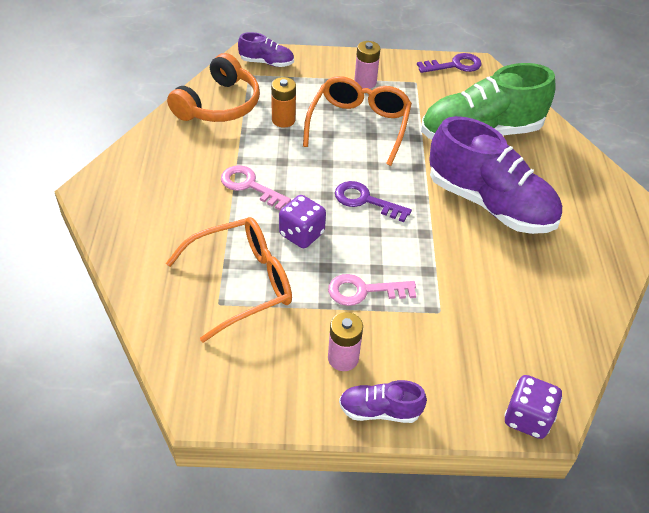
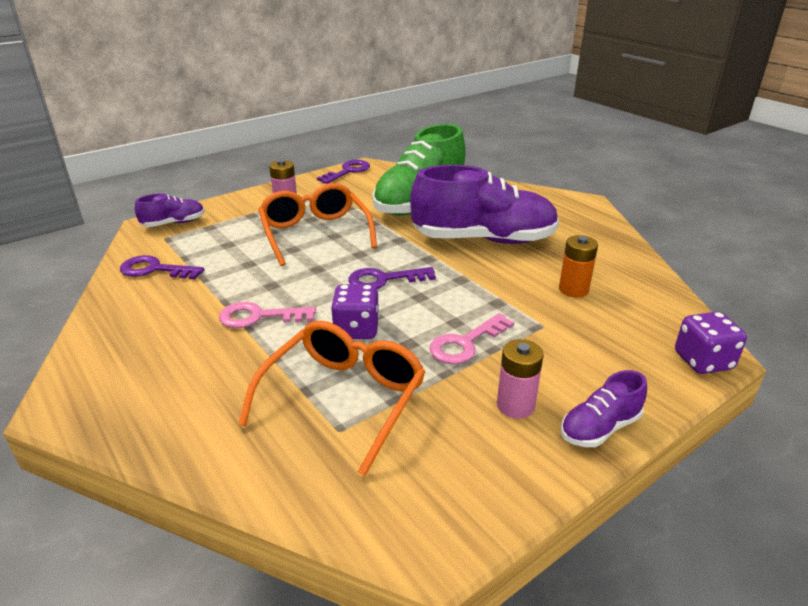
camera: 35 degrees left, 15 degrees down
orange headphones [167,53,260,122] -> purple key [120,255,205,280]
orange battery [271,77,296,128] -> orange battery moved to [559,235,598,298]

